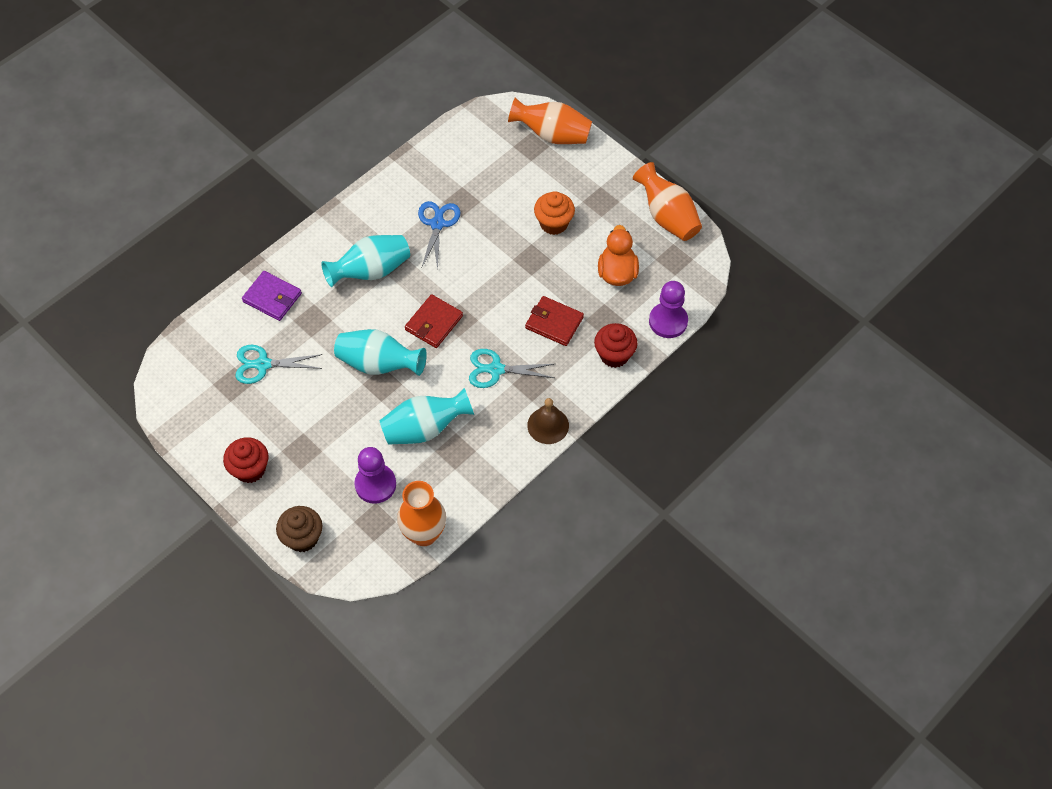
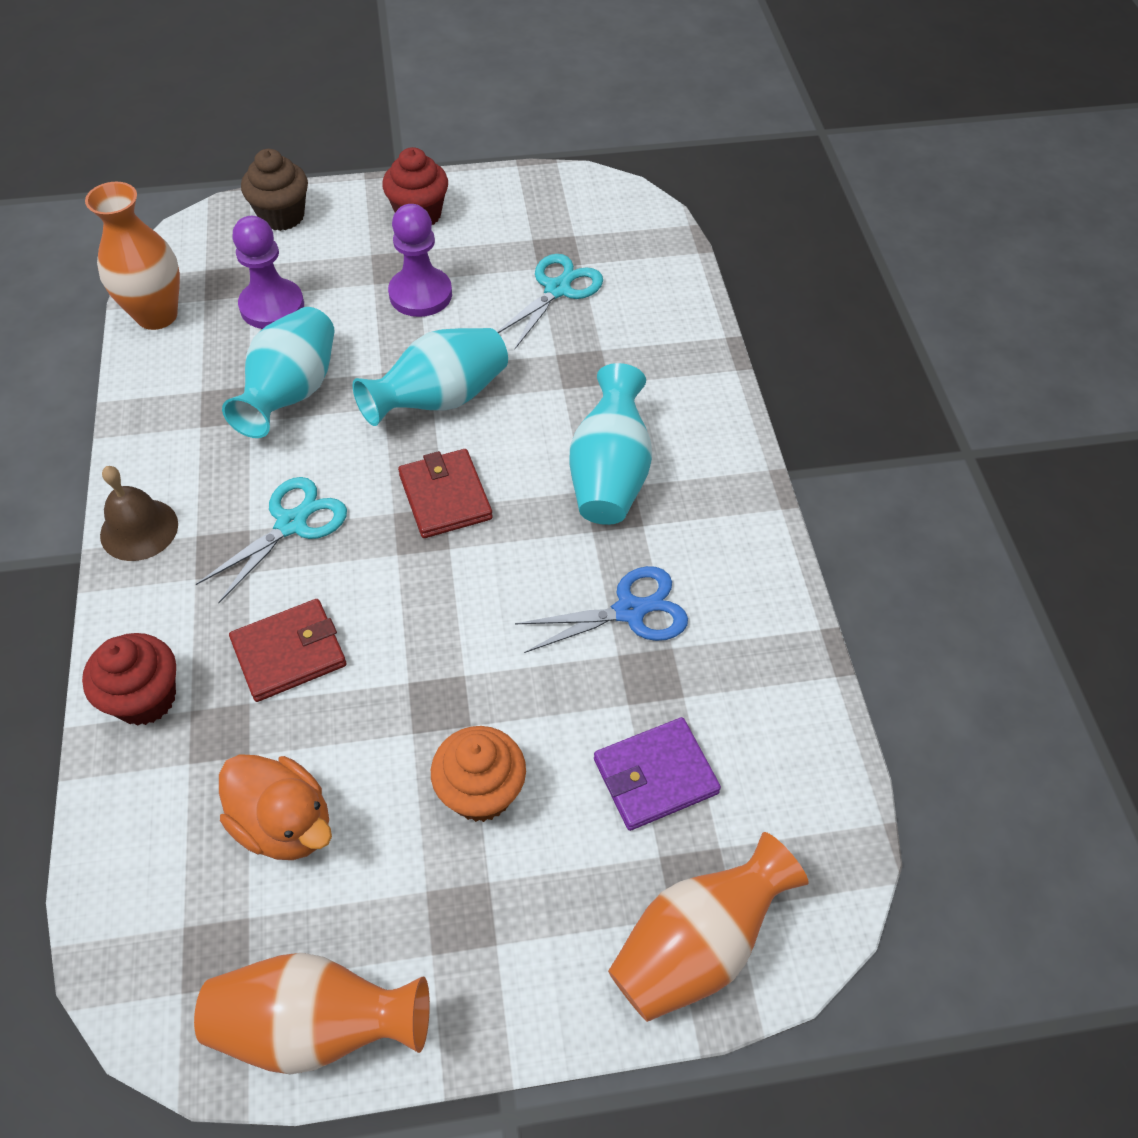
camera: 125 degrees right, 5 degrees down
purple wallet [242,271,302,321] -> purple wallet moved to [594,717,721,831]
blue scissors [418,201,460,270] -> blue scissors turned 60 degrees counterclockwise [515,566,688,653]
purple pawn [649,281,688,338] -> purple pawn moved to [388,204,452,317]

